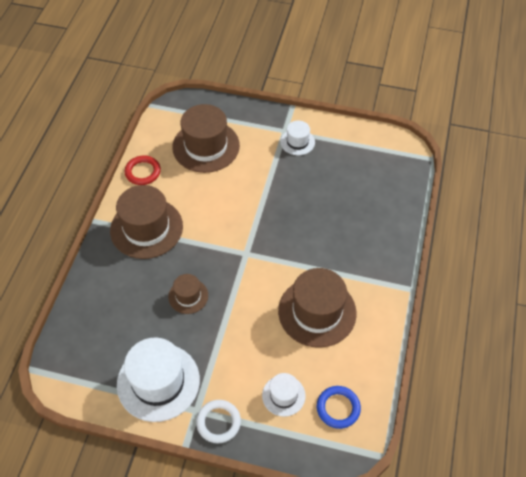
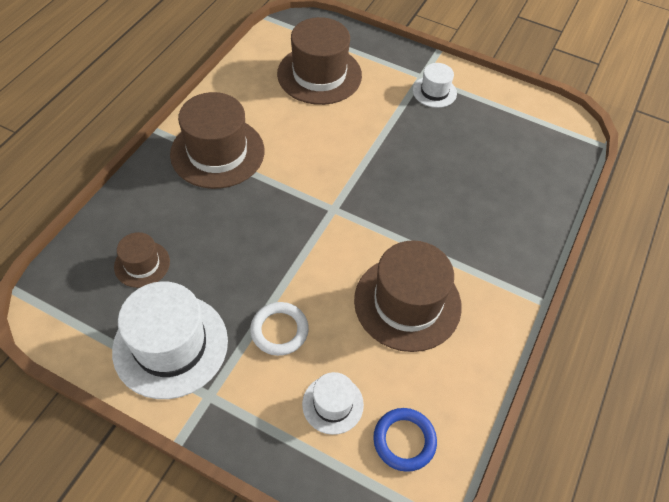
camera: 10 degrees right, 0 degrees up
red ring [124,156,161,185] -> none
brown hat [168,274,208,314] -> brown hat moved to [114,232,170,288]
white ring [196,400,241,443] -> white ring moved to [250,302,309,356]

